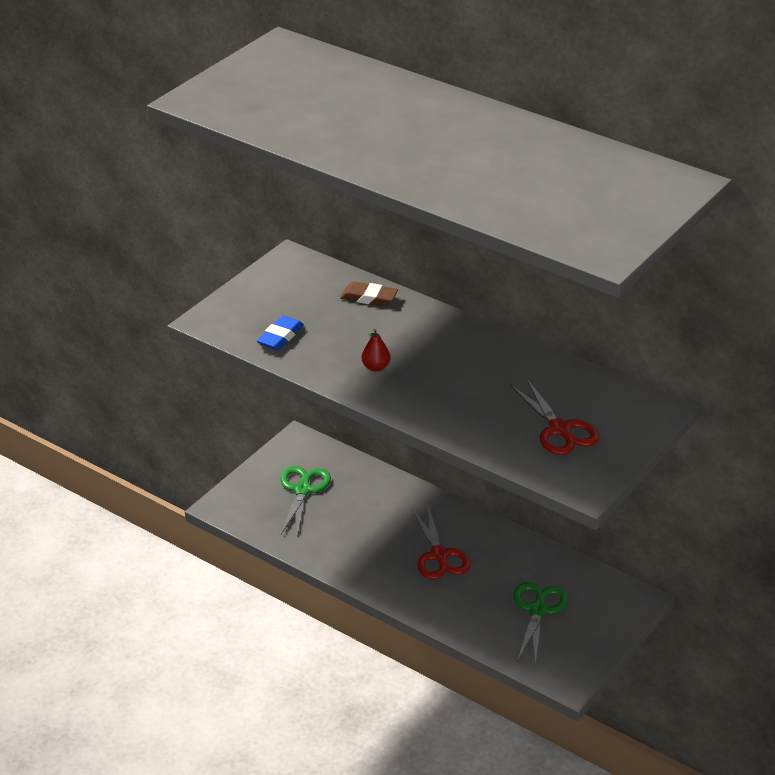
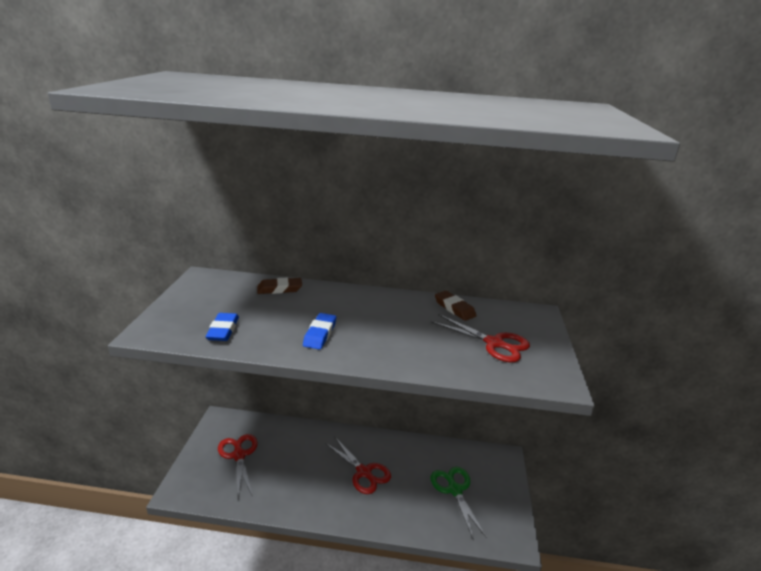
camera: 30 degrees left, 10 degrees down
green scissors [280,466,331,538] -> red scissors [218,434,257,498]
red pear [361,329,390,372] -> blue eraser [303,313,336,349]
none -> brown eraser [435,291,476,321]

